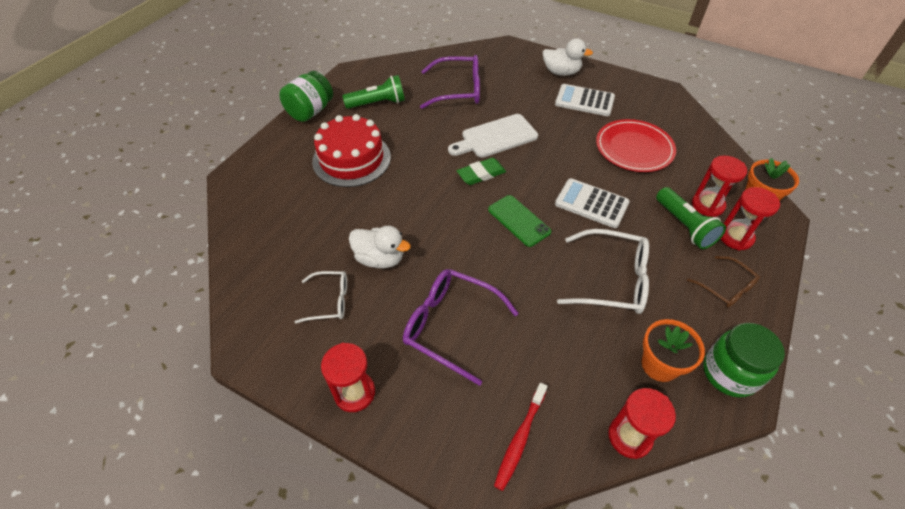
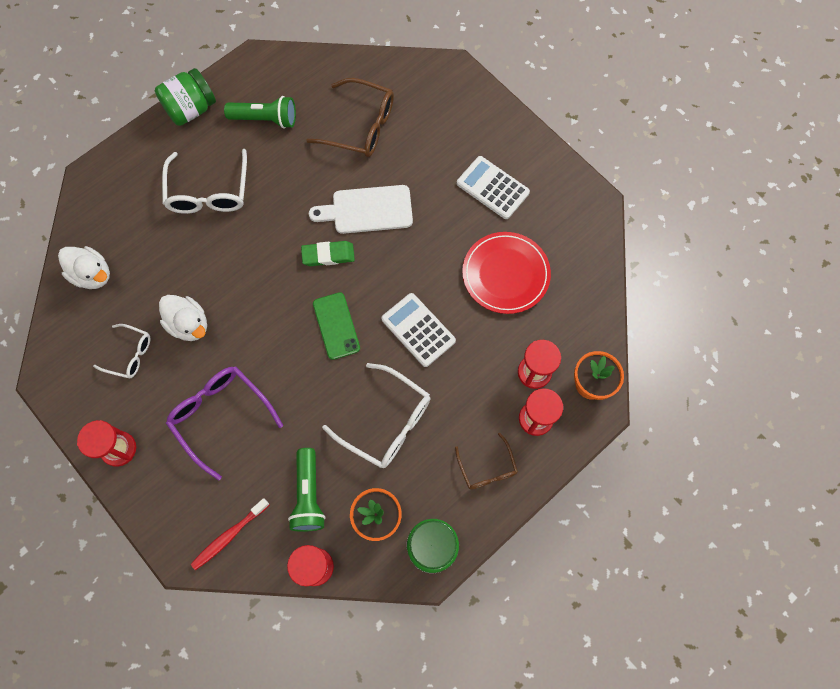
camera: 20 degrees right, 20 degrees up
red cake [312,114,391,187] -> white glasses [162,149,247,214]
purple glasses [420,55,480,109] -> brown glasses [306,78,394,157]
white duck [543,38,593,76] -> white duck moved to [58,246,110,289]
green flashlight [656,187,726,249] -> green flashlight moved to [288,448,326,532]

